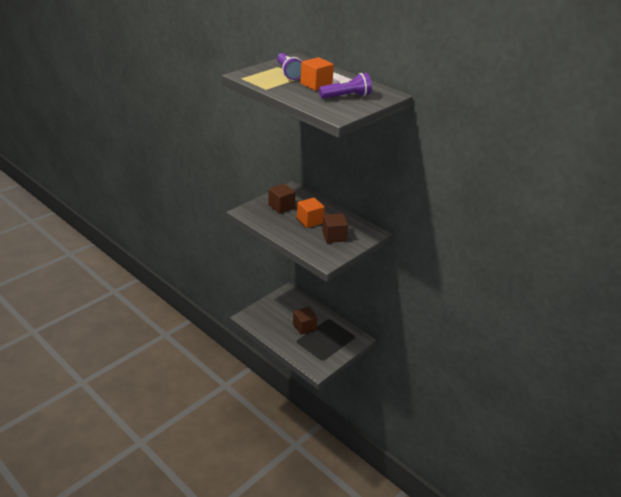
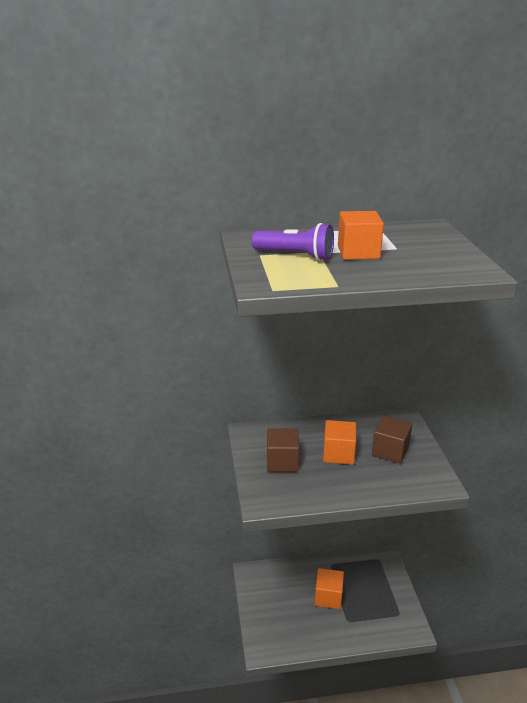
camera: 50 degrees left, 5 degrees down
brown cube [293,306,317,335] -> orange cube [315,568,344,609]
purple flashlight [319,73,372,99] -> none

